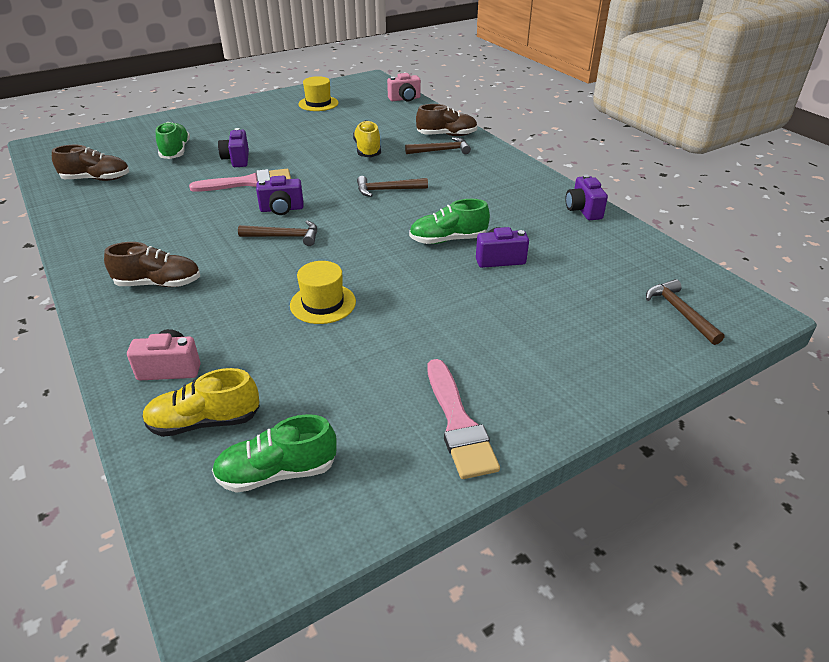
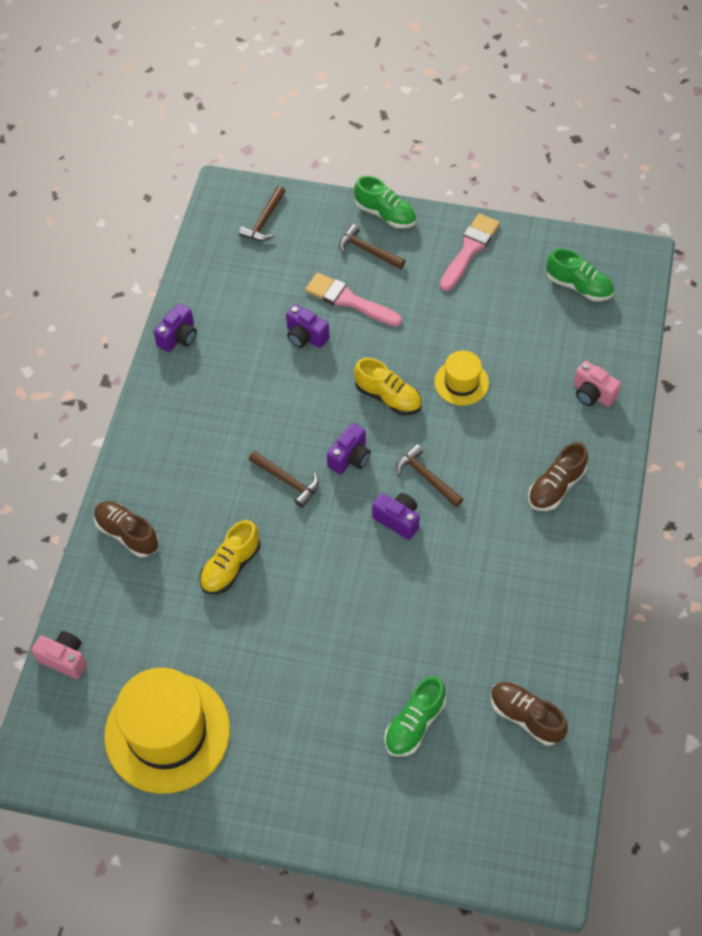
camera: 135 degrees left, 20 degrees up
brown shoe [104,242,200,287] -> brown shoe turned 90 degrees counterclockwise [528,442,588,511]
yellow shoe [142,368,260,437] -> yellow shoe moved to [354,358,422,415]
pink brush [189,169,291,192] -> pink brush moved to [305,273,402,327]
purple camera [218,128,249,167] -> purple camera moved to [327,423,371,474]
yellow hat [298,76,339,111] -> yellow hat [104,668,230,794], size x2.01
brown hammer [405,137,471,154] -> brown hammer moved to [339,224,406,269]
green shoe [409,199,490,244] -> green shoe moved to [354,176,416,229]

